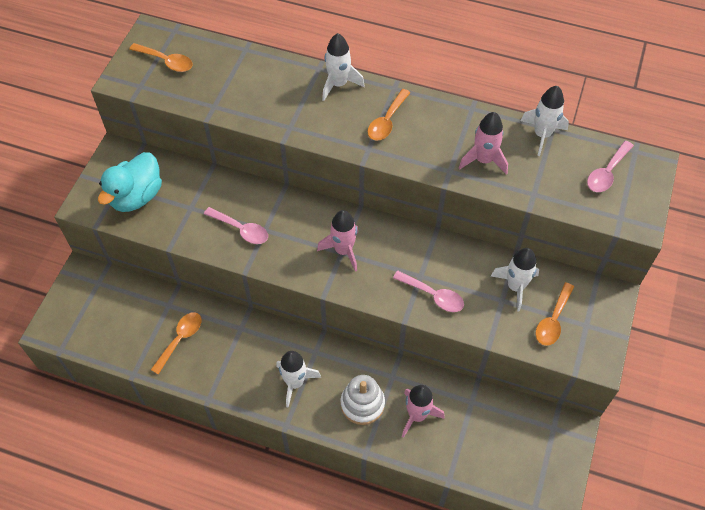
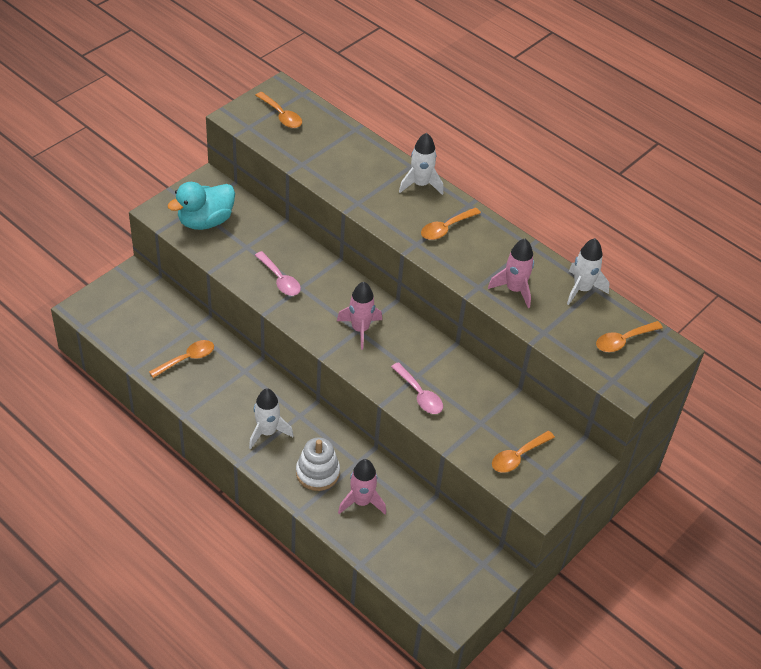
camera: 20 degrees right, 10 degrees down
white rocket [491,248,539,311] -> none
pink spoon [587,141,634,192] -> orange spoon [596,321,663,352]

